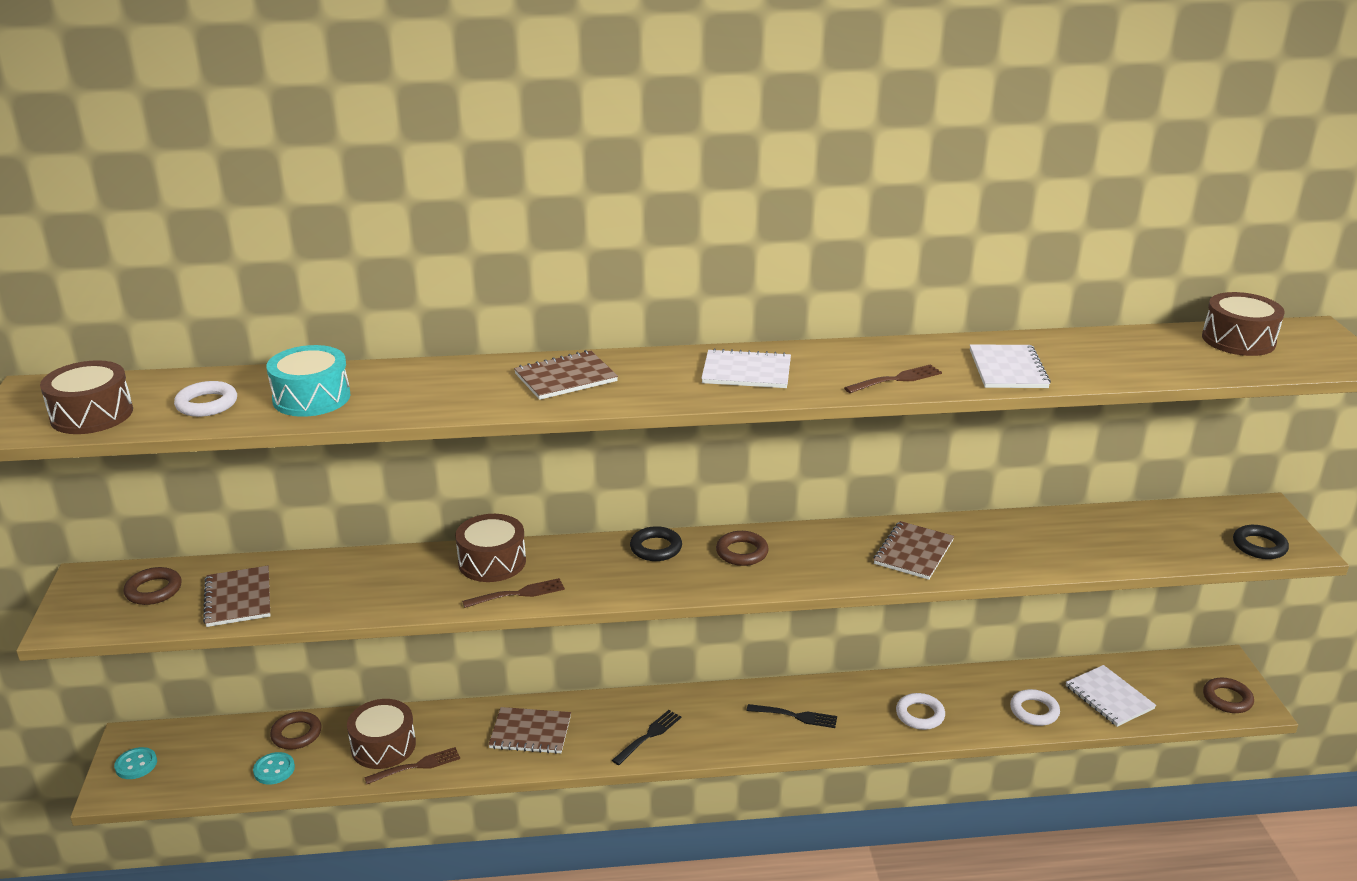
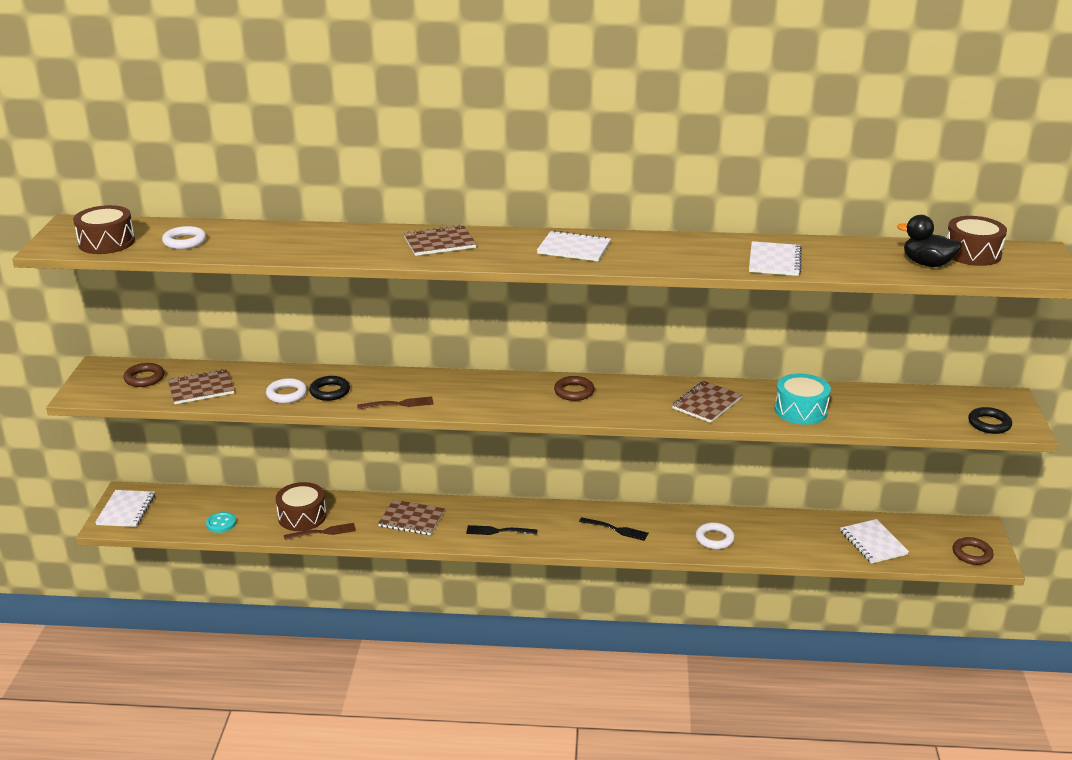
camera: 10 degrees right, 0 degrees up
turquoise button [114,747,157,779] -> white notebook [95,490,155,527]
brown notebook [203,566,270,627] -> brown notebook turned 75 degrees clockwise [168,369,234,404]
turquoise drum [266,345,350,417] -> turquoise drum moved to [775,373,831,425]
brown ring [270,712,321,749] -> none
brown drum [455,514,526,582] -> none
black fork [612,710,681,765] -> black fork turned 135 degrees counterclockwise [466,525,538,535]
black ring [630,526,682,561] -> black ring moved to [309,376,350,401]
brown fork [844,364,942,393] -> none
white ring [1010,689,1060,726] -> white ring moved to [266,378,307,403]
none -> black duck [897,215,962,267]

